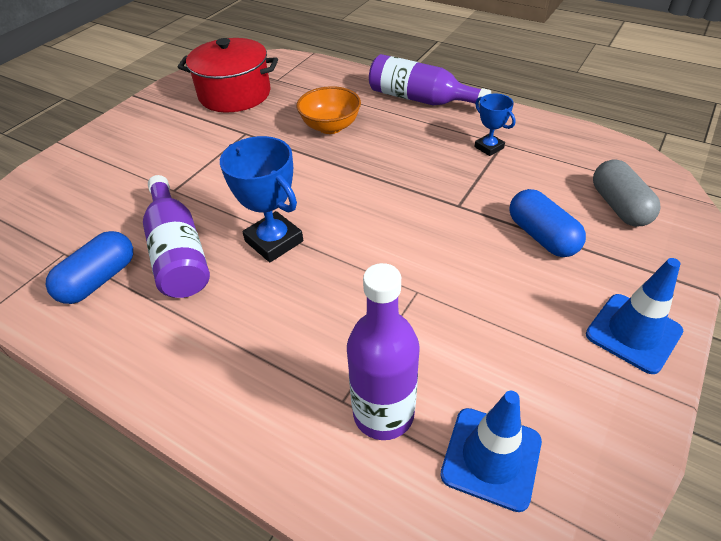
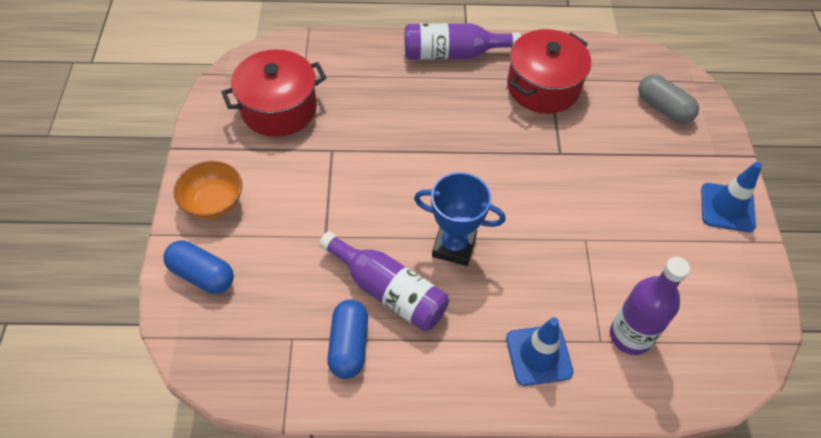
camera: 35 degrees left, 10 degrees up
orange bowl [296,86,361,134] -> orange bowl moved to [173,161,242,220]
blue traffic cone [440,391,542,512] -> blue traffic cone moved to [506,317,574,386]
blue trophy [474,94,515,156] -> red pot [507,29,591,114]
blue capsule [509,189,586,257] -> blue capsule moved to [163,240,234,294]

